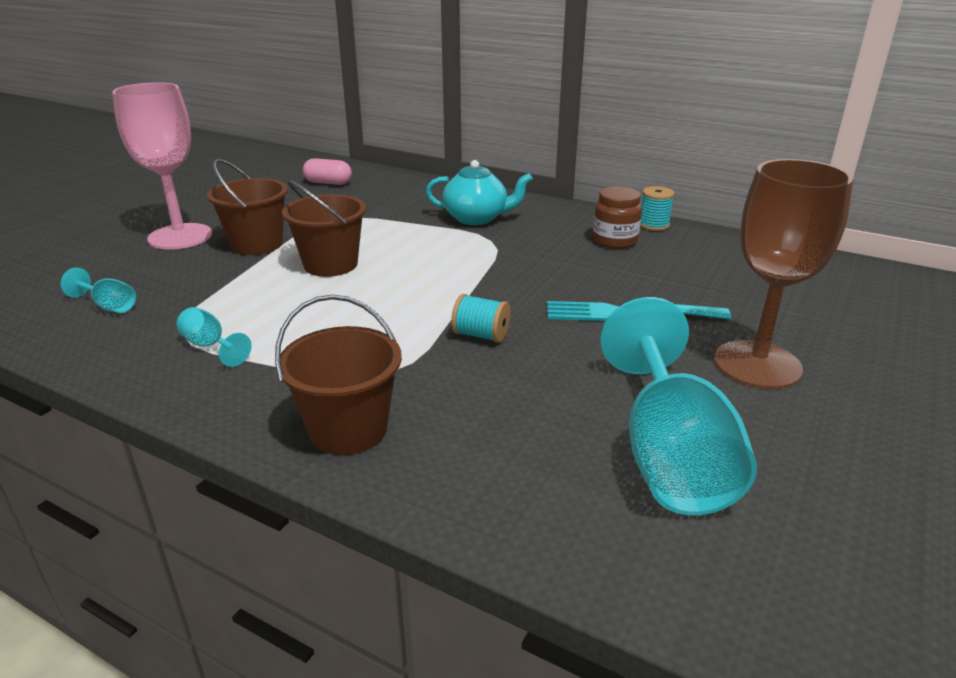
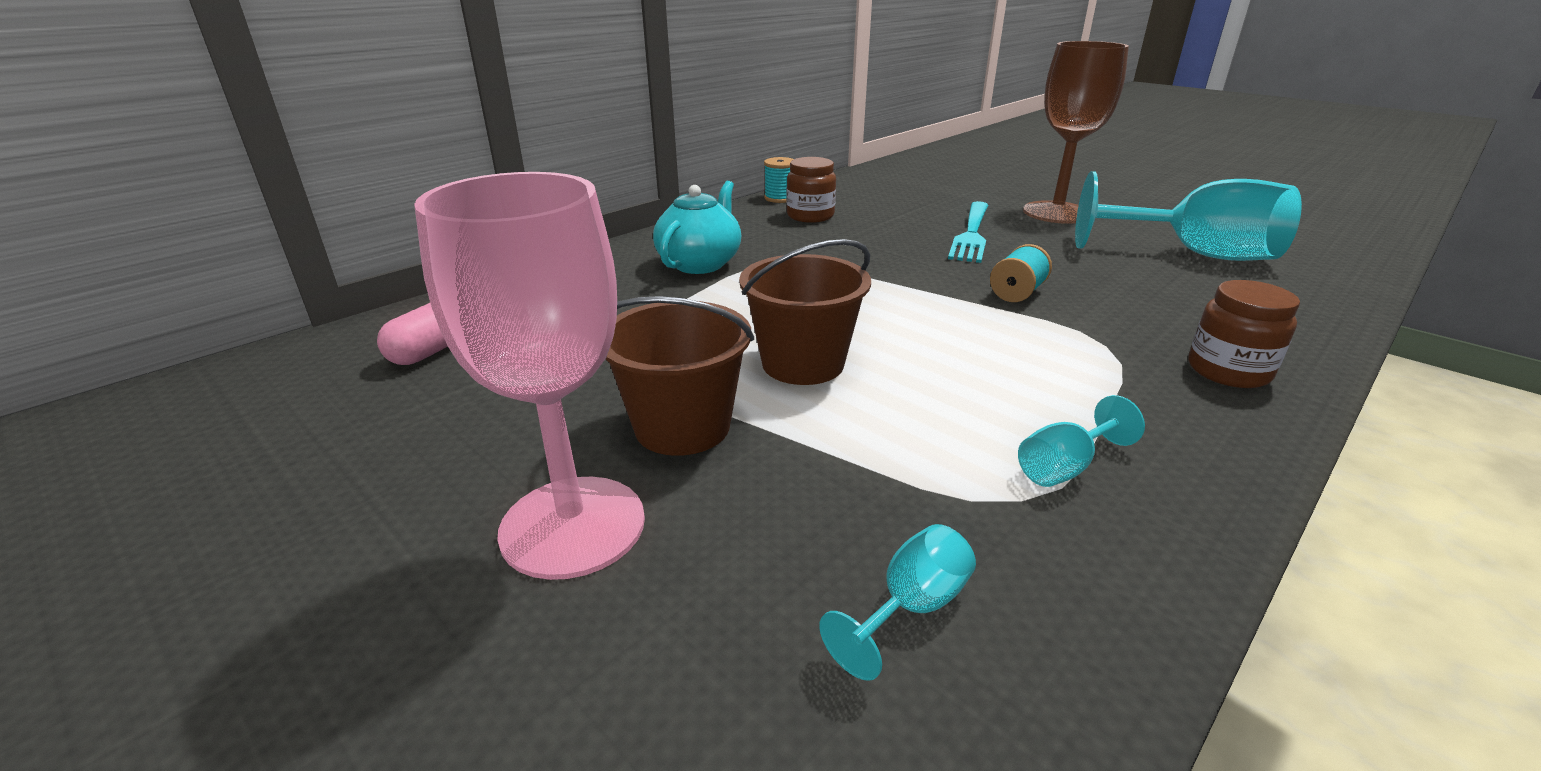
camera: 75 degrees left, 0 degrees up
brown bucket [275,295,402,455] -> brown jar [1189,280,1300,388]

